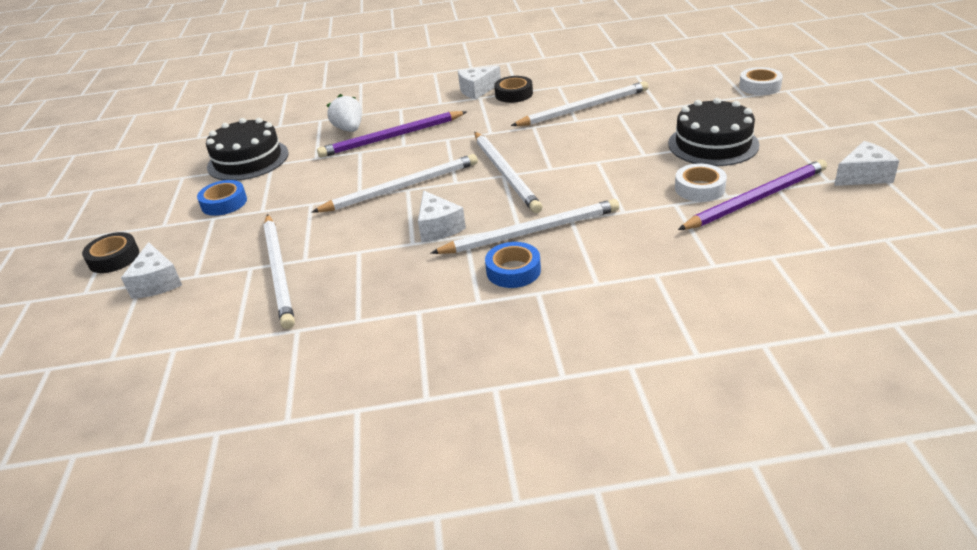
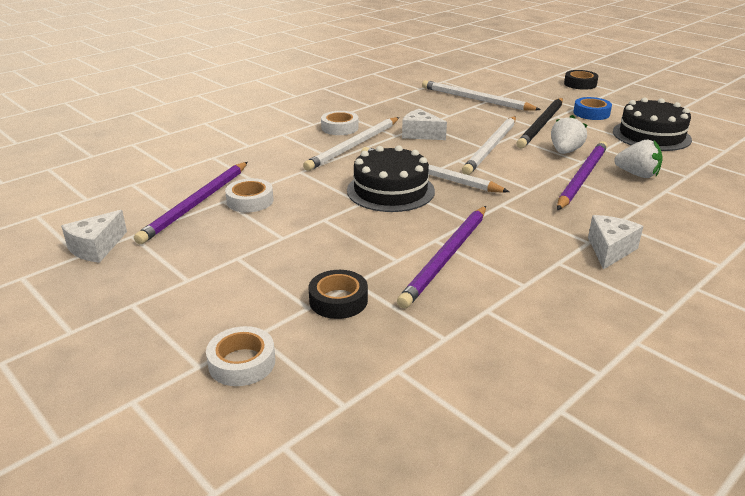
camera: 140 degrees right, 5 degrees down
white cheese [121,242,182,298] -> none
blue tape [485,242,541,288] -> white tape [321,111,359,135]
black tape [494,76,533,103] -> black tape moved to [309,270,368,319]
white pencil [511,81,648,126] -> purple pencil [397,206,486,308]
black cake [668,98,759,166] -> black cake moved to [347,145,435,212]
none -> black pencil [517,98,563,148]
none -> white strawberry [551,115,587,154]

